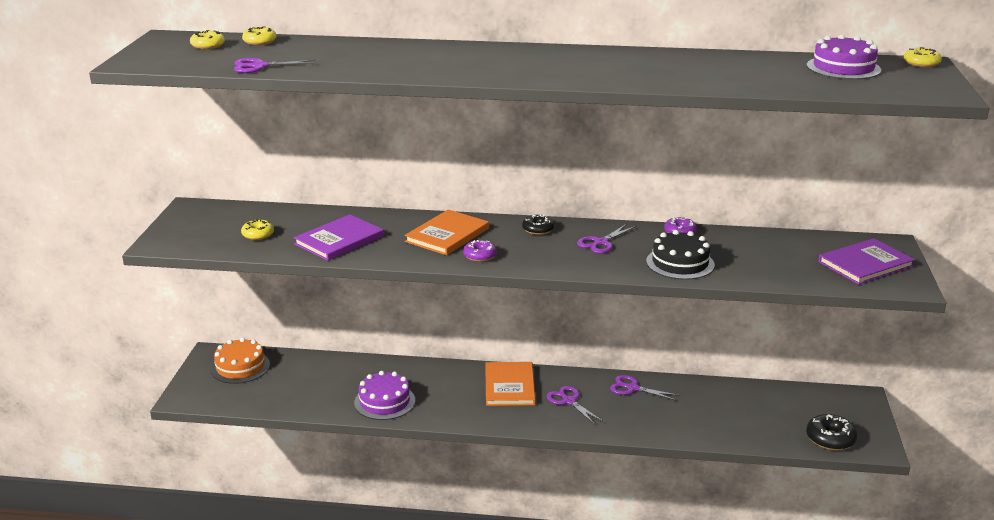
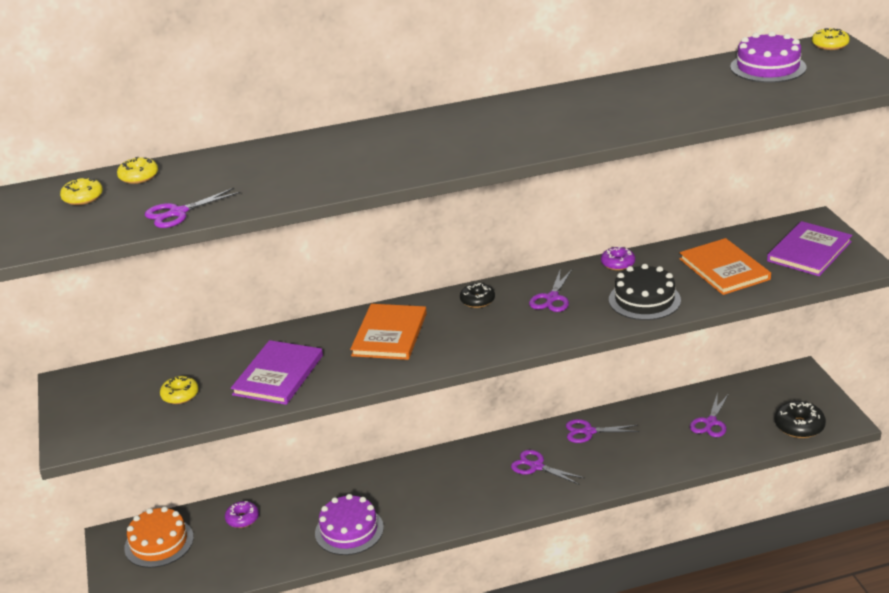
camera: 20 degrees left, 5 degrees up
purple donut [463,240,497,262] -> purple donut moved to [225,501,259,528]
orange book [485,362,536,406] -> orange book moved to [679,238,771,295]
none -> purple scissors [690,392,729,437]

